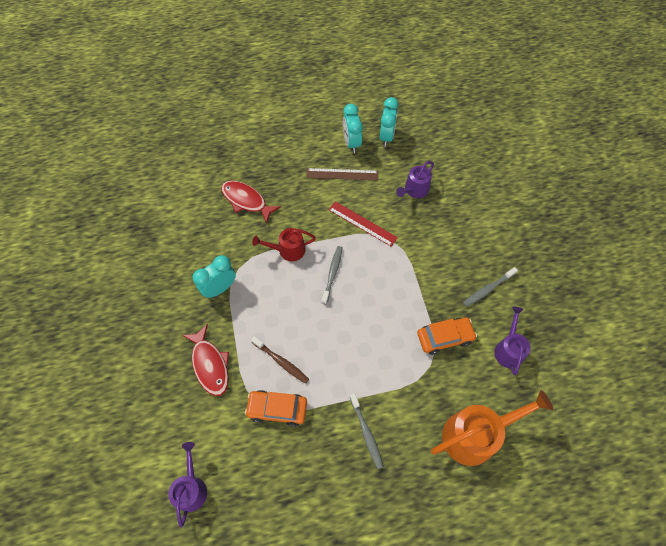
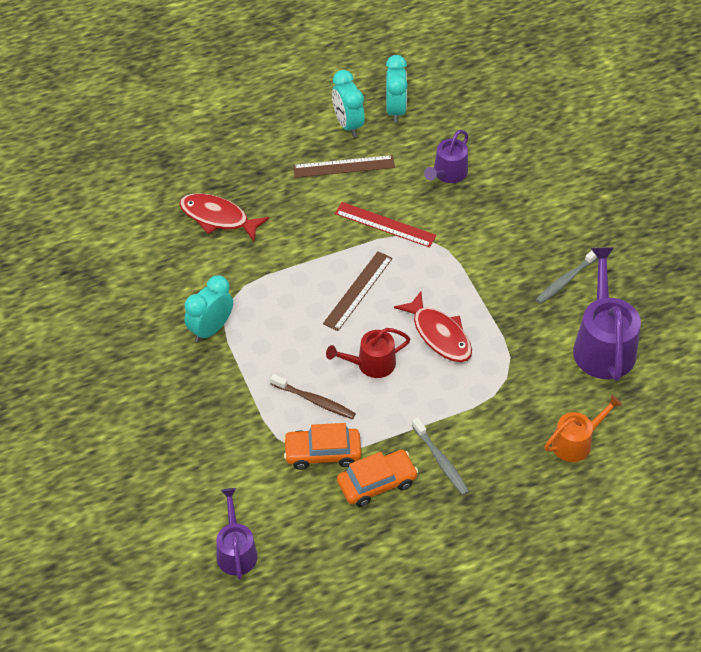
camera: 10 degrees left, 10 degrees down
red fish [182,324,229,396] -> red fish moved to [394,291,472,362]
red watering can [252,228,316,261] -> red watering can moved to [326,328,410,378]
grey toothbrush [322,246,343,304] -> brown ruler [323,251,393,331]
orange car [417,317,477,355] -> orange car moved to [337,450,418,507]
orange watering can [431,390,553,466] -> orange watering can [544,395,622,462], size x0.59
purple watering can [494,307,531,375] -> purple watering can [573,247,641,381], size x1.68

